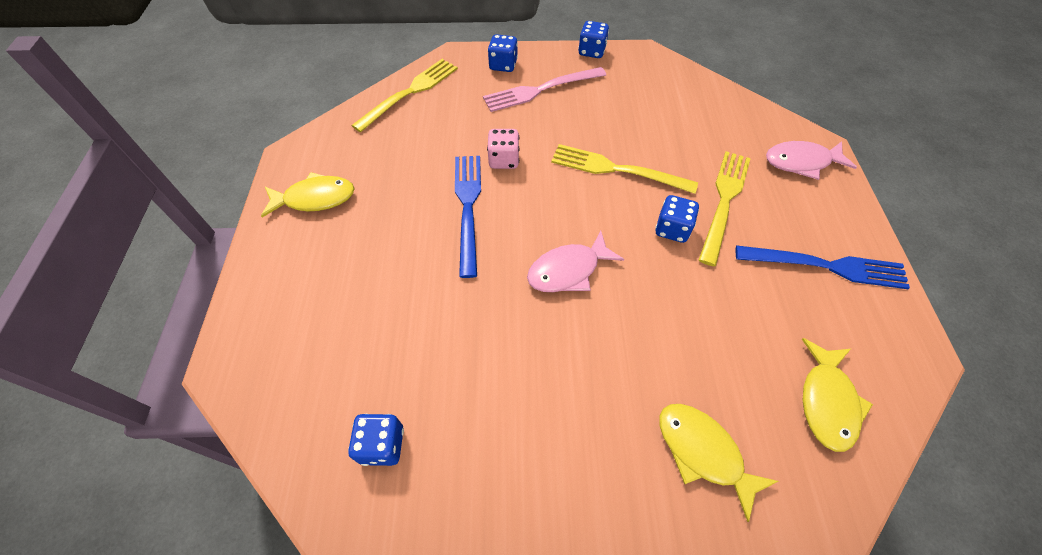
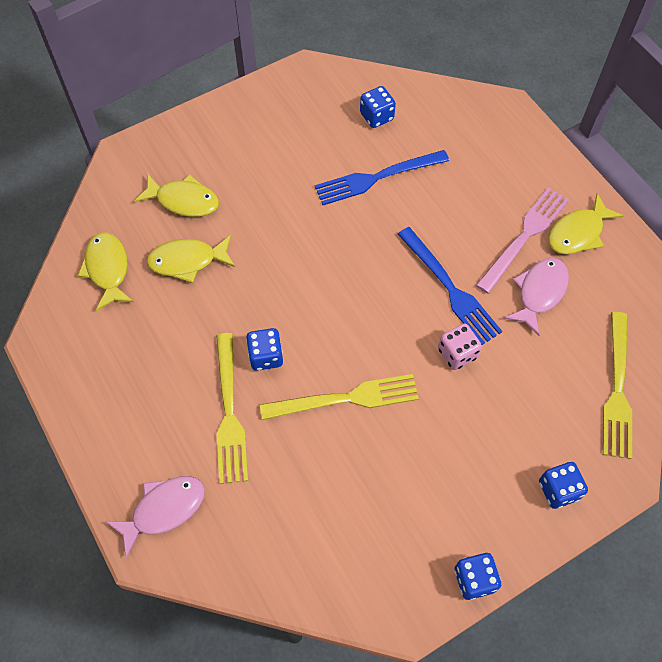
camera: 150 degrees right, 5 degrees up
pink fork [483,67,606,112] -> pink fork moved to [476,187,569,294]
pink fish [527,231,624,292] -> pink fish moved to [504,258,569,336]
blue fork [736,245,910,289] -> blue fork moved to [315,150,449,205]
none -> yellow fish [147,235,235,283]

